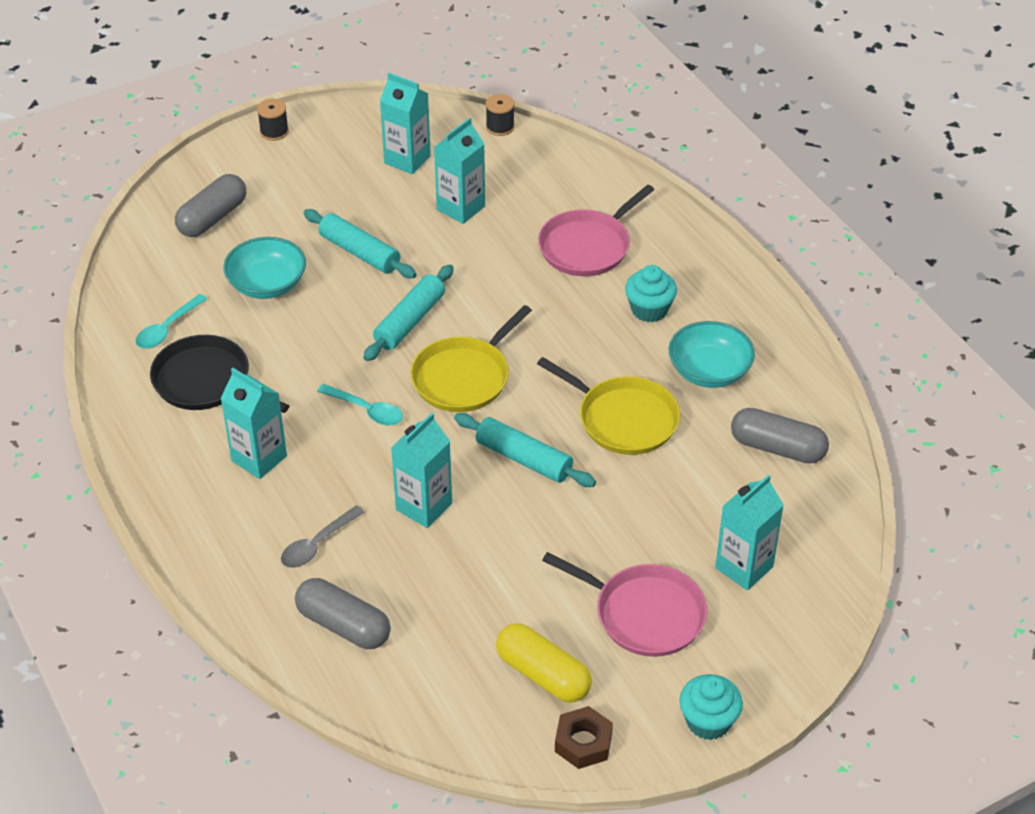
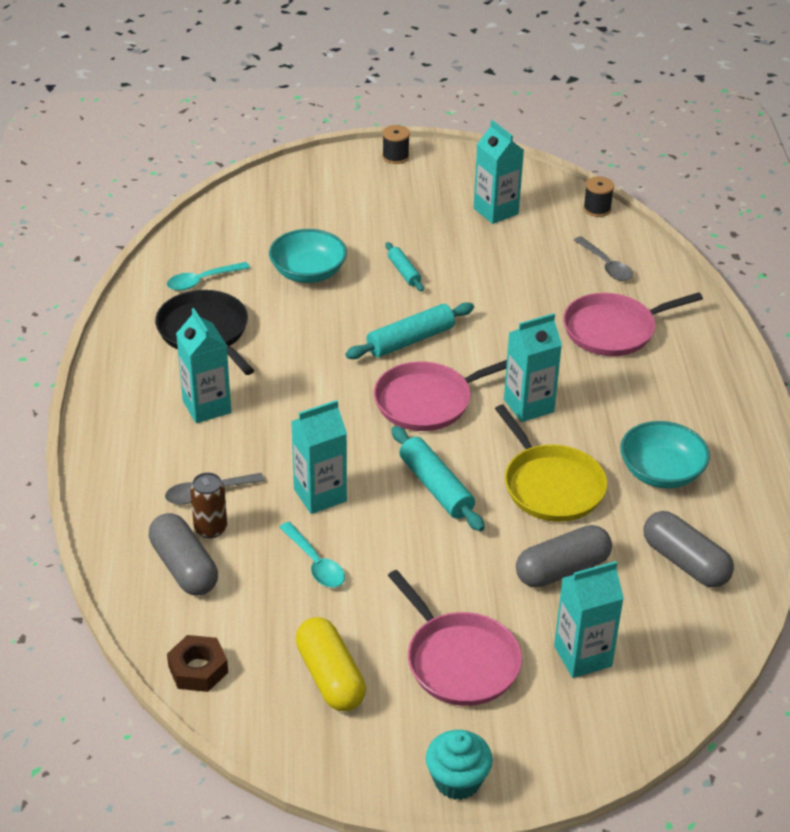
camera: 25 degrees right, 5 degrees down
grey capsule [175,174,246,237] -> grey capsule moved to [516,525,612,588]
turquoise rolling pin [304,209,417,278] -> turquoise rolling pin [386,242,424,291], size x0.59
turquoise spoon [317,384,403,426] -> turquoise spoon moved to [279,522,345,588]
yellow pan [410,305,532,412] -> pink pan [374,360,507,431]
turquoise carton [434,117,485,224] -> turquoise carton moved to [504,313,562,422]
brown nut [555,706,613,769] -> brown nut moved to [167,635,228,692]
turquoise cupcake [625,265,677,322] -> none
none -> brown can [190,472,227,538]
none -> grey spoon [574,236,633,281]

